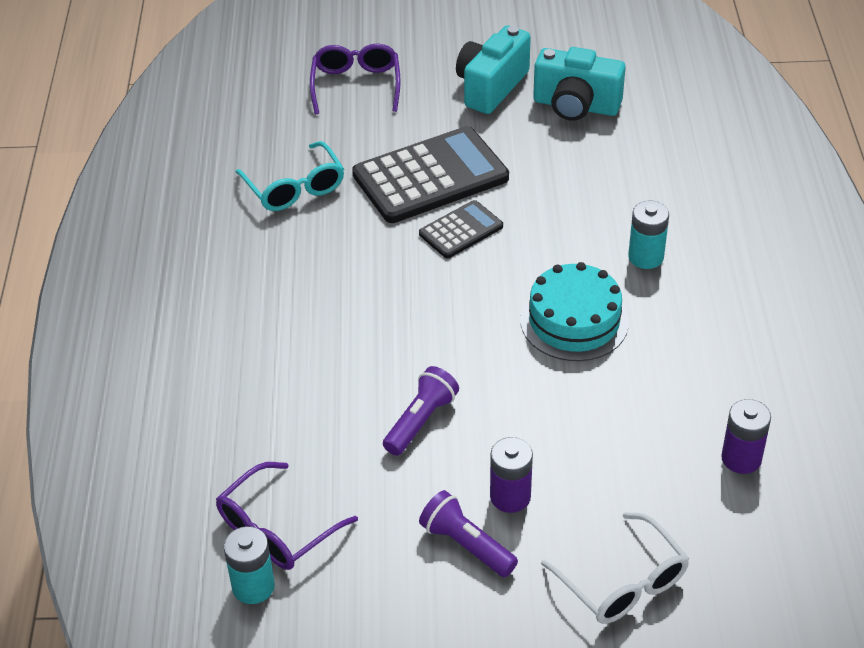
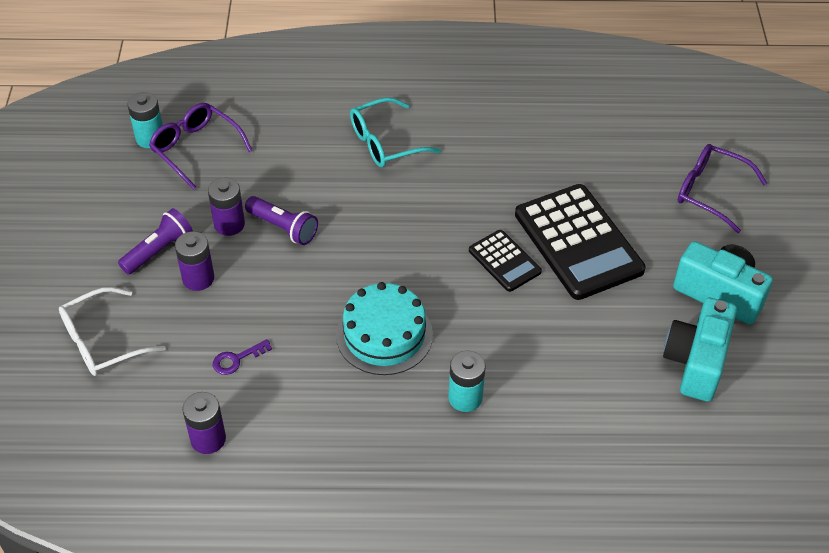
camera: 90 degrees right, 5 degrees up
turquoise glasses [235,141,344,211] -> turquoise glasses moved to [350,97,441,167]
purple glasses [310,43,401,114] -> purple glasses turned 150 degrees counterclockwise [678,144,767,233]
none -> purple battery [208,178,245,236]
none -> purple key [213,339,272,375]

